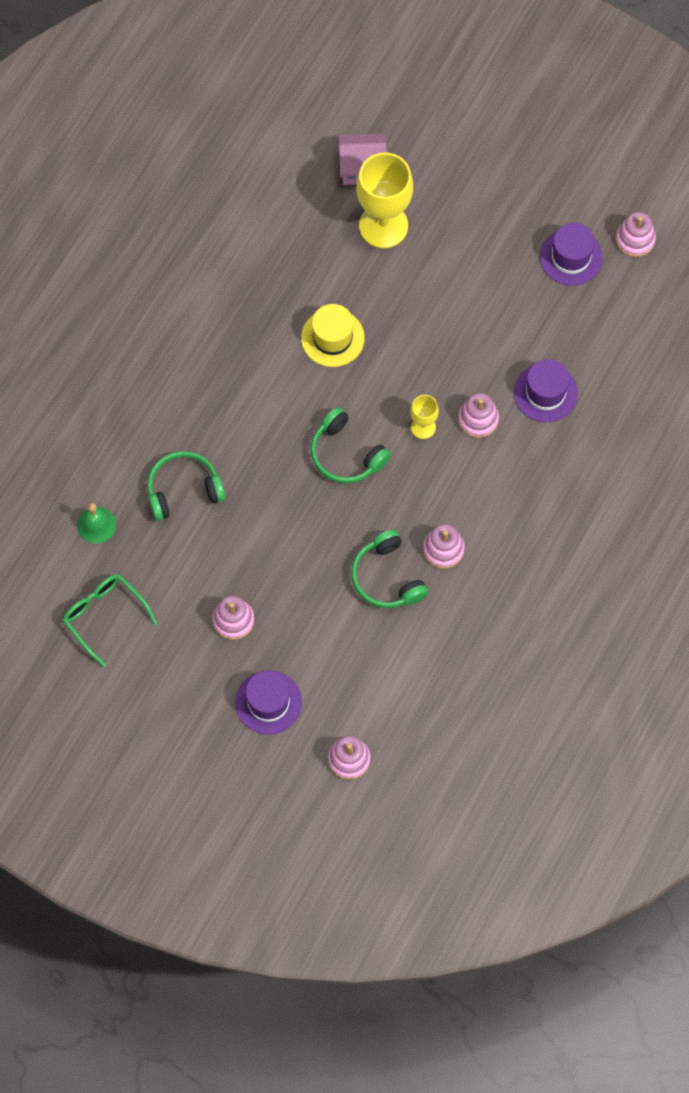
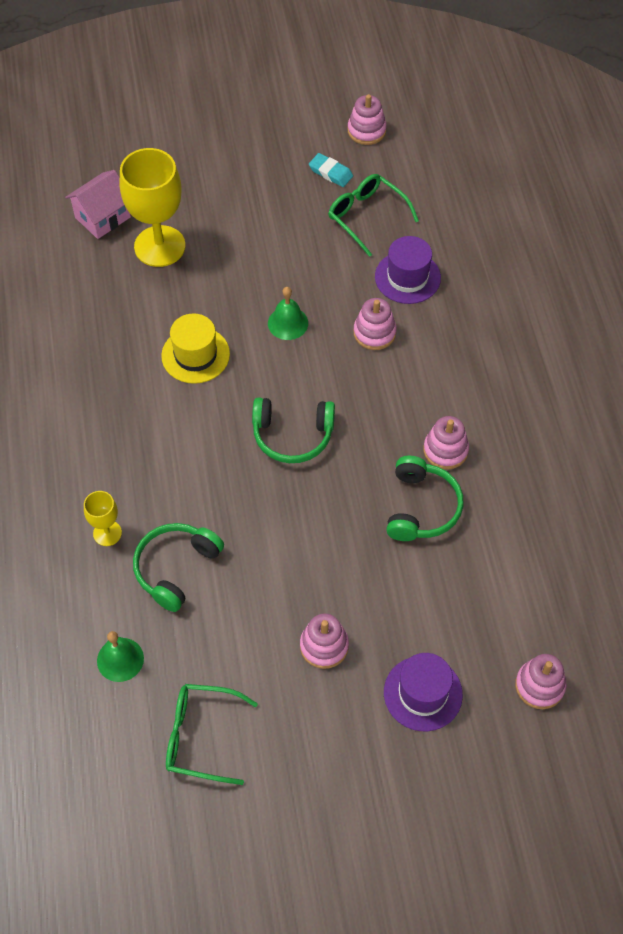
camera: 40 degrees left, 10 degrees down
green headphones [351,529,428,608] -> green headphones turned 105 degrees counterclockwise [386,456,464,541]
yellow goblet [410,395,439,439] -> yellow goblet moved to [84,491,122,546]
purple hat [540,223,603,286] -> turquoise eraser [309,153,353,187]
none -> green bell [268,287,308,340]
none -> green glasses [329,174,419,257]

